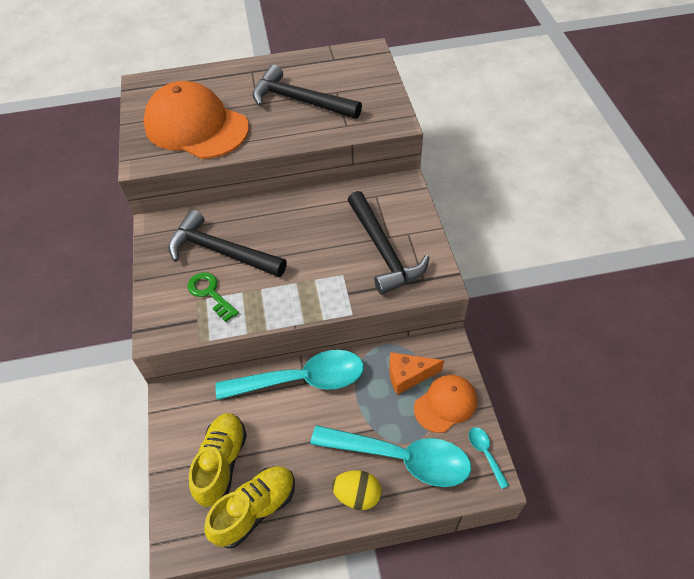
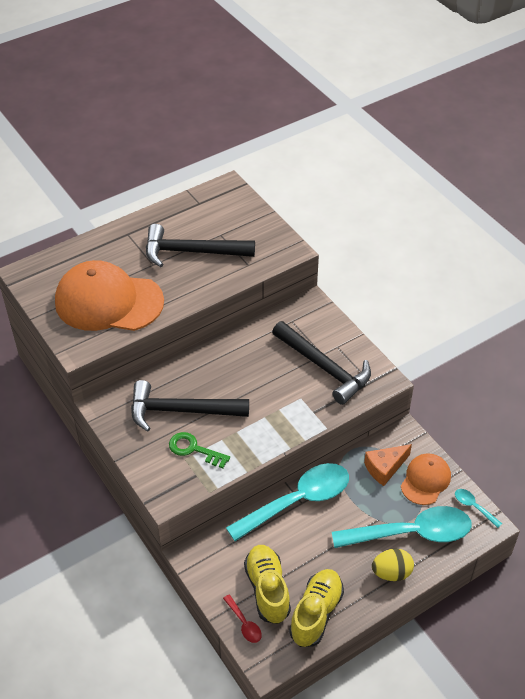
camera: 25 degrees left, 5 degrees down
none -> red spoon [223,595,262,643]

